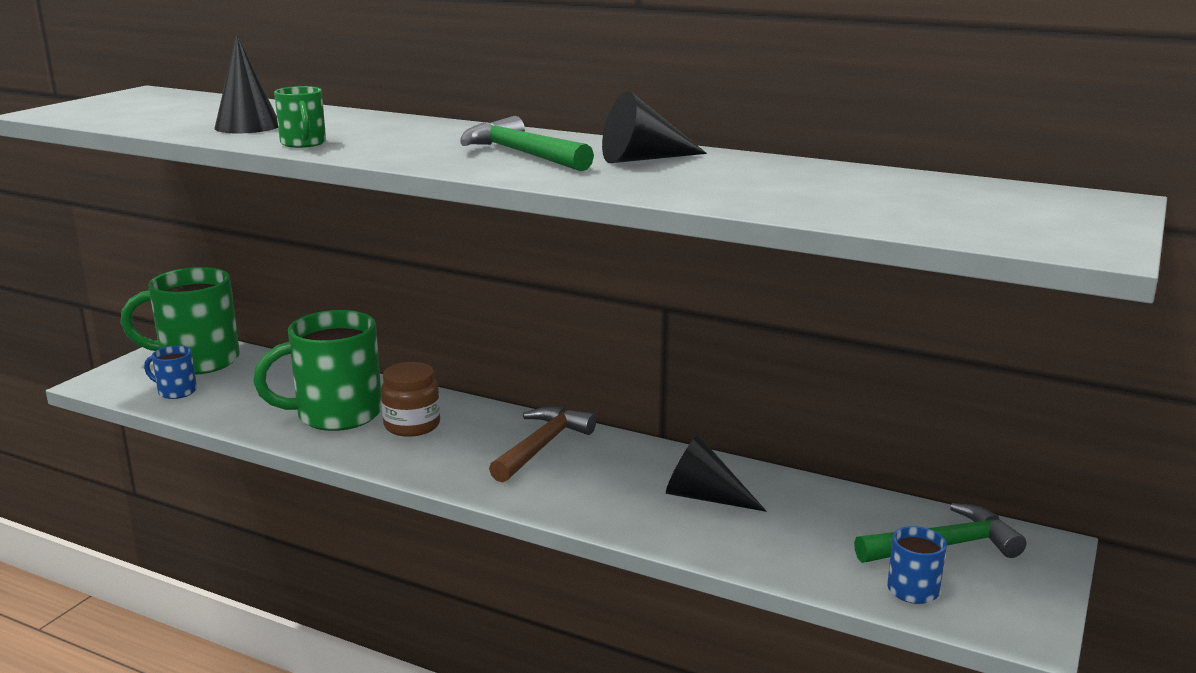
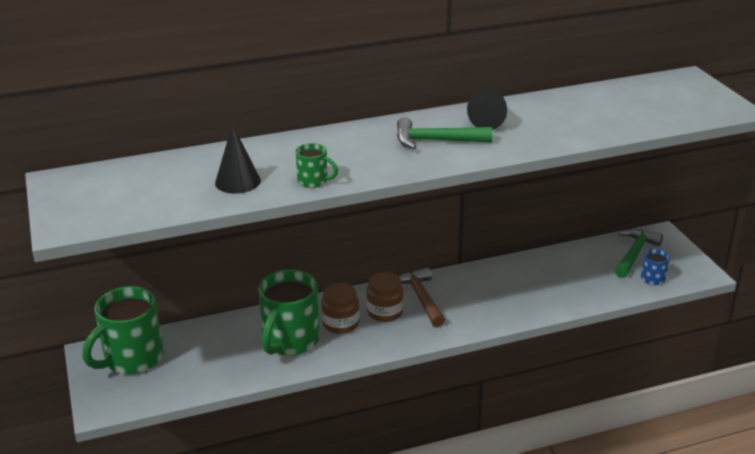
camera: 45 degrees left, 10 degrees up
blue mug [144,345,197,399] -> none
black cone [666,435,766,512] -> none
none -> brown jar [366,272,404,322]

